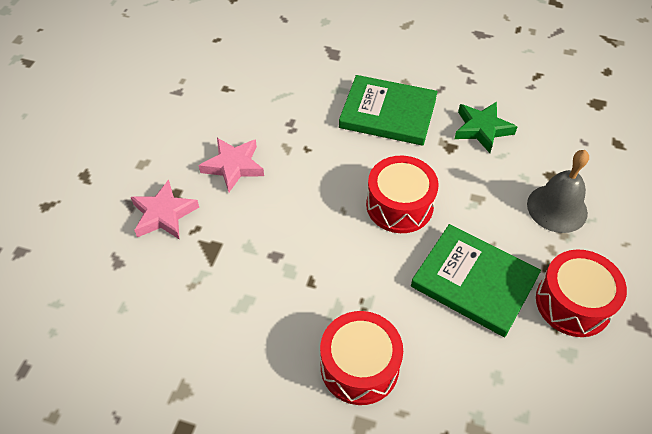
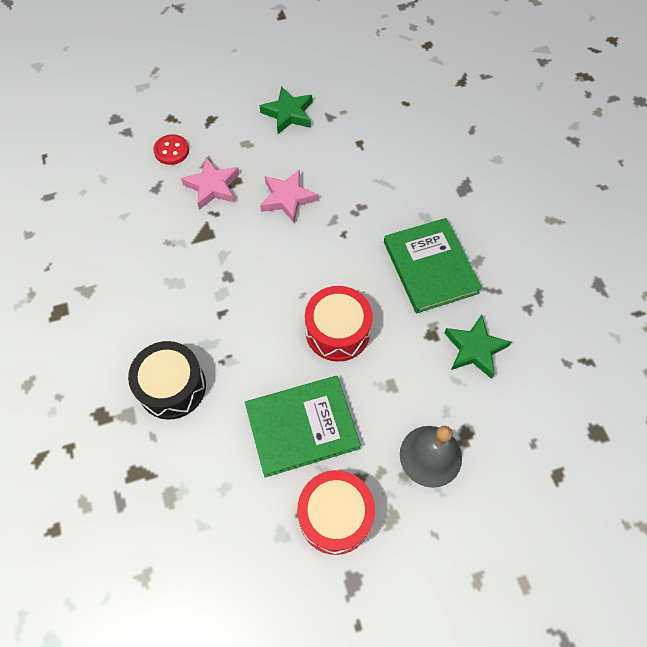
camera: 55 degrees right, 10 degrees up
red drum [320,311,403,405] -> black drum [128,341,206,420]
green book [411,224,541,337] -> green book turned 75 degrees clockwise [245,376,361,477]
none -> red button [153,134,189,165]
none -> green star [259,86,312,134]

